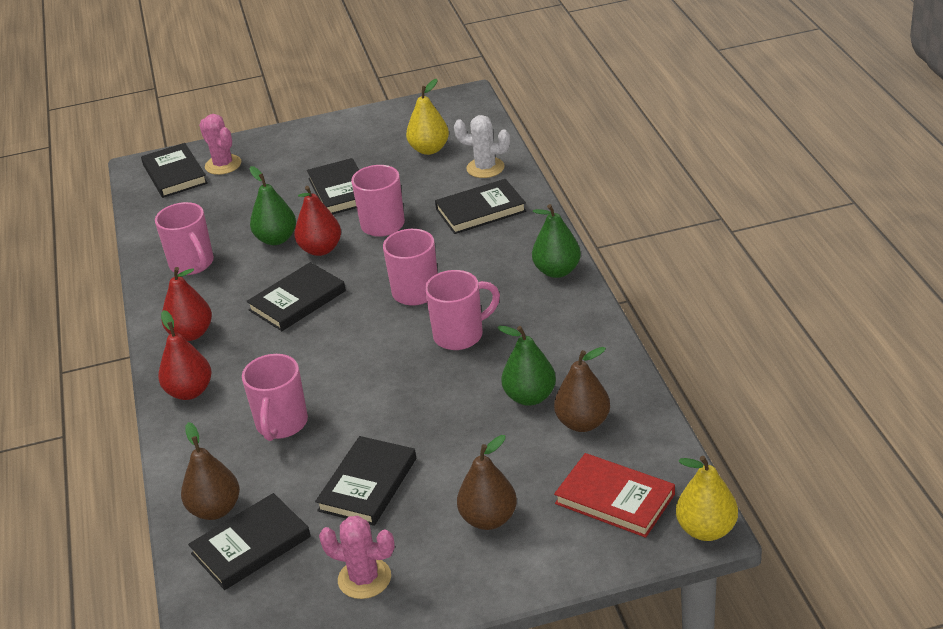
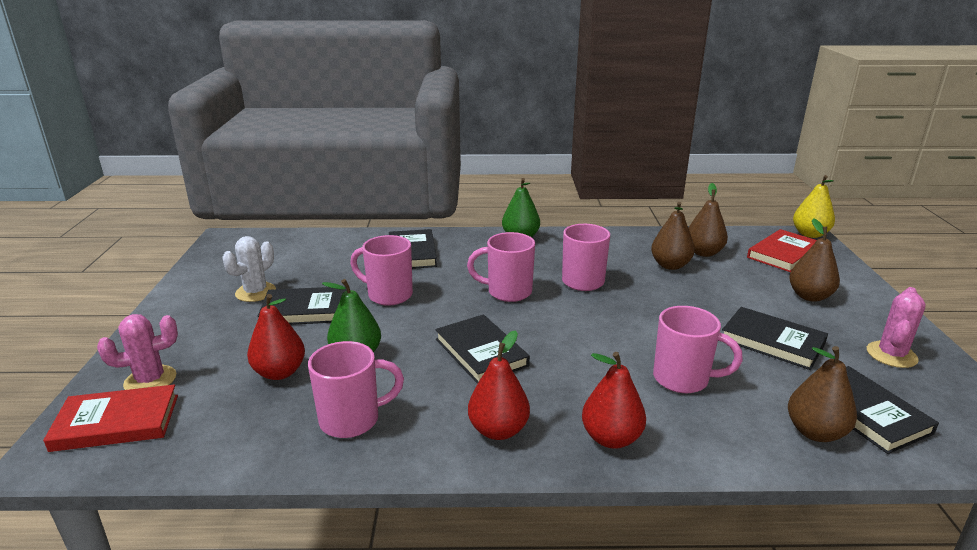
camera: 80 degrees left, 10 degrees down
black book [141,143,208,198] -> red book [43,385,178,452]
red pear [294,186,341,256] -> red pear moved to [247,294,305,380]
yellow pear [406,79,449,155] -> none
white cactus [454,115,510,178] -> white cactus moved to [222,236,276,302]
green pear [497,326,556,406] -> brown pear [651,202,695,270]

